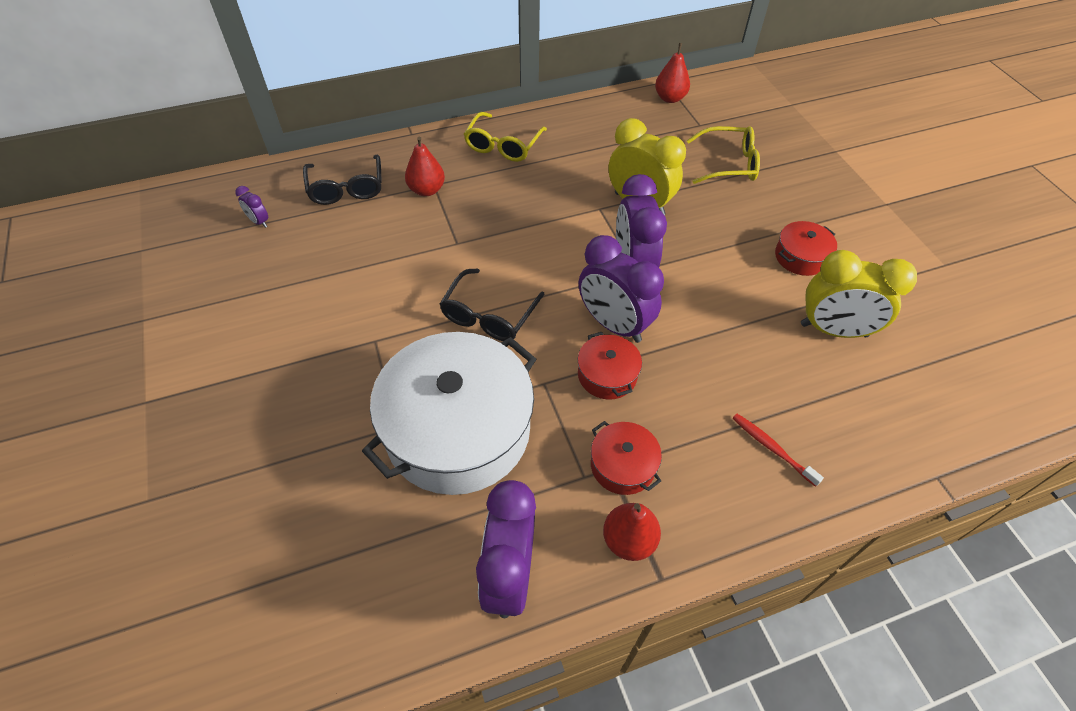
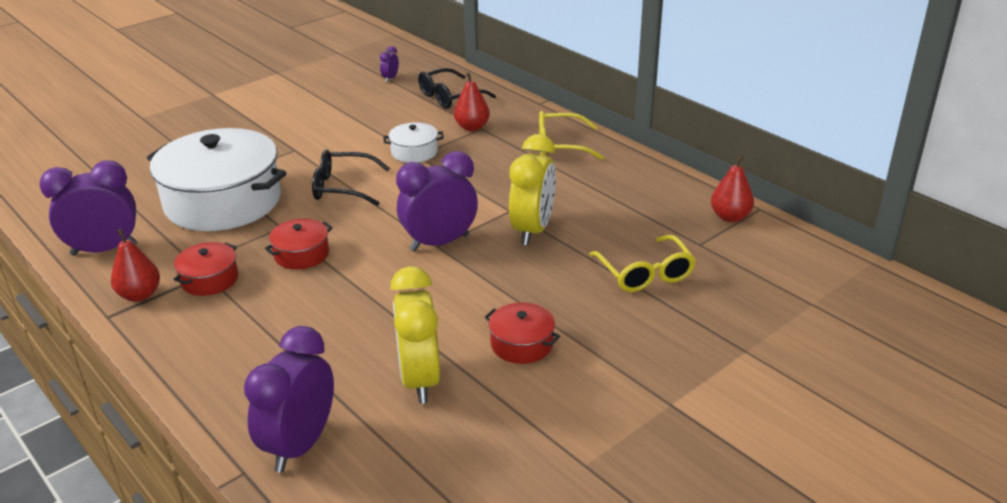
camera: 70 degrees right, 20 degrees down
purple clock [579,235,664,343] -> purple clock moved to [244,326,334,472]
red toothbrush [732,414,824,487] -> none
none -> white pot [383,122,444,163]

